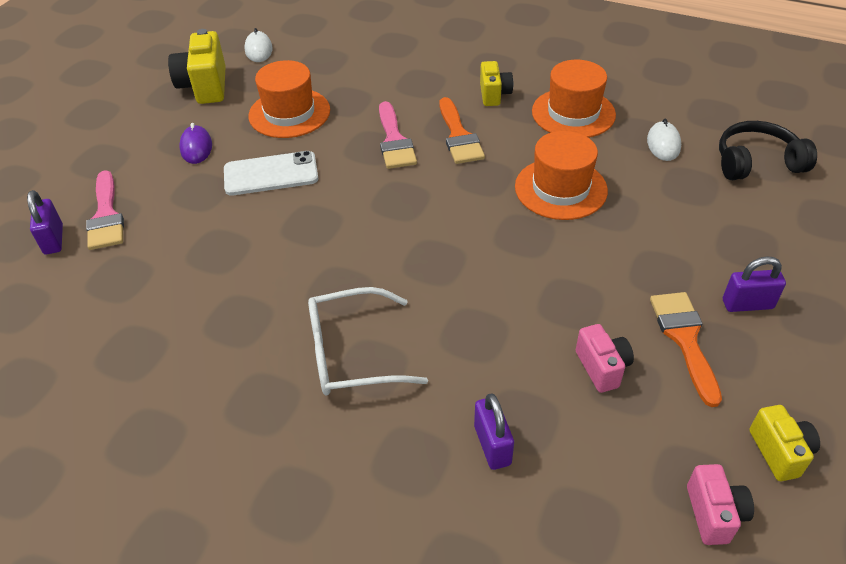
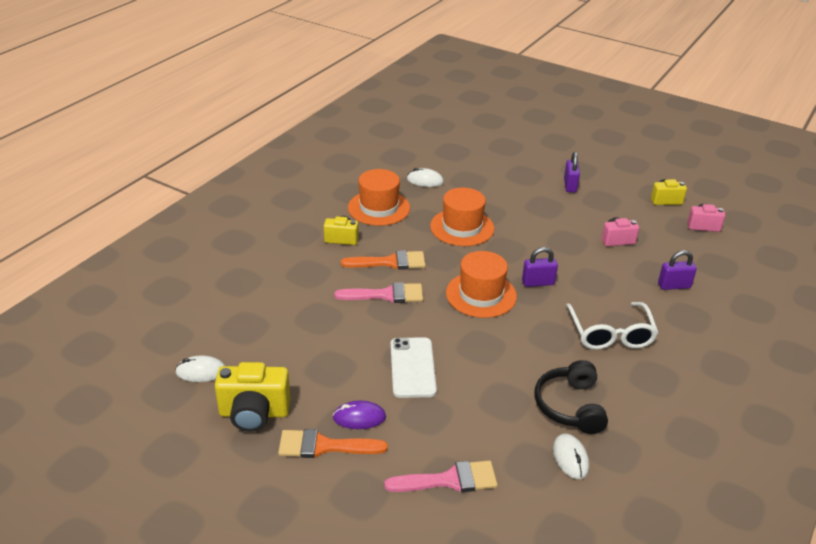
camera: 85 degrees left, 10 degrees down
purple padlock [27,190,63,254] -> purple padlock moved to [522,247,558,287]
orange hat [248,60,330,138] -> orange hat moved to [446,251,517,318]
orange brush [650,292,722,407] -> orange brush moved to [278,429,388,458]
black headphones [719,121,817,180] -> black headphones moved to [535,360,608,434]
none -> white mouse [553,434,589,479]

